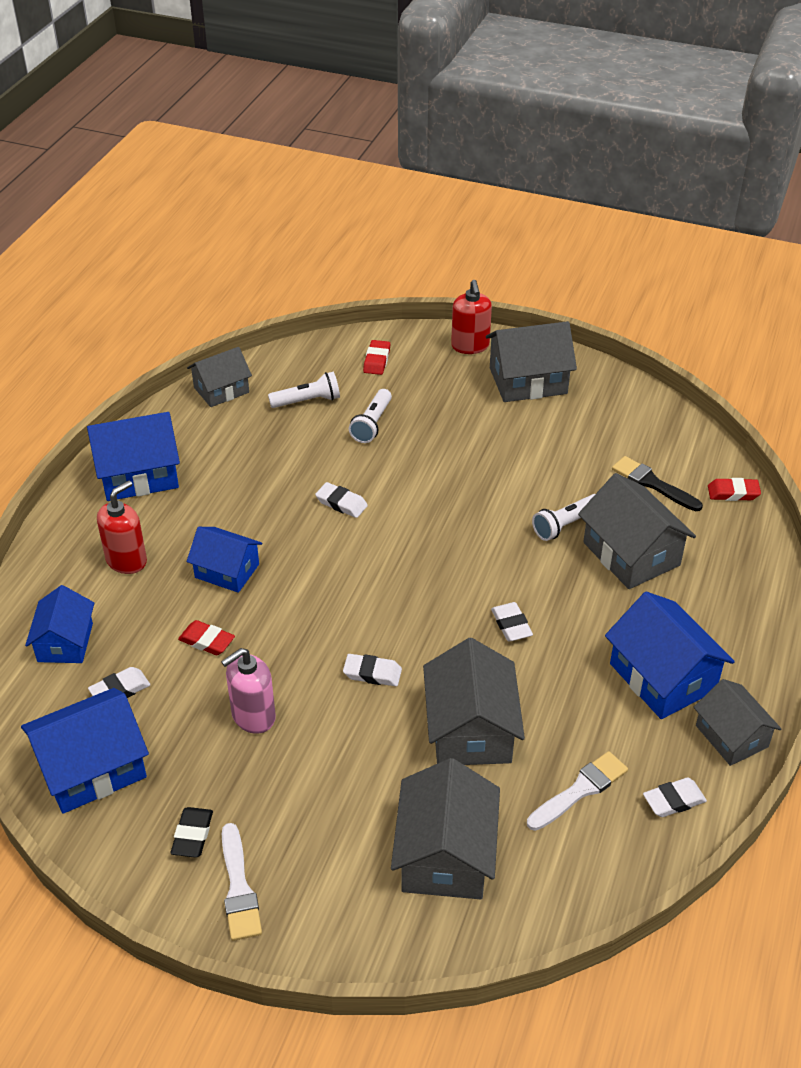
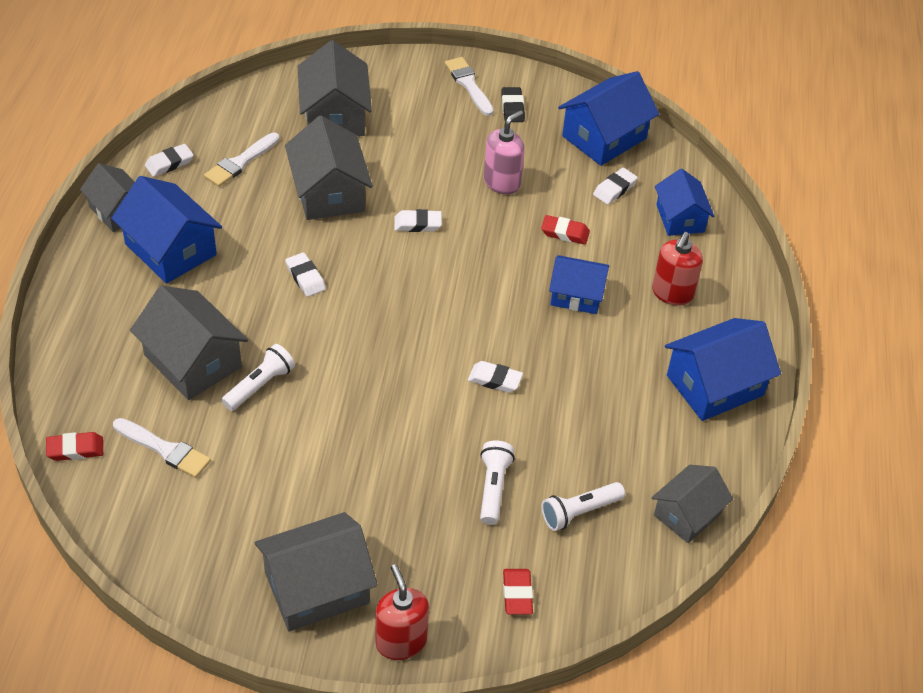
camera: 165 degrees right, 5 degrees up
black brush [612,456,703,511] -> white brush [113,418,211,478]

